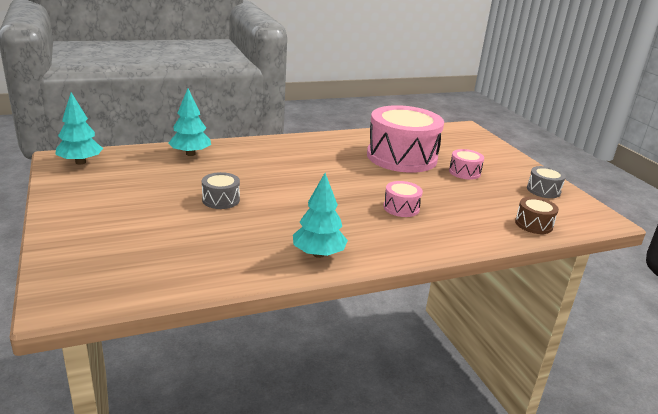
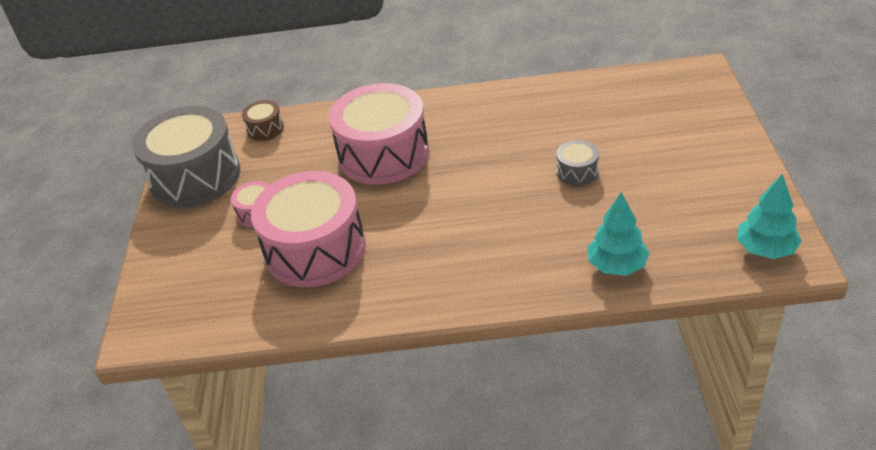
camera: 155 degrees left, 15 degrees up
turquoise tree [293,173,348,258] -> none
pink drum [383,181,423,217] -> pink drum [329,83,429,185], size x2.33
grey drum [527,166,566,198] -> grey drum [132,106,240,208], size x2.33

